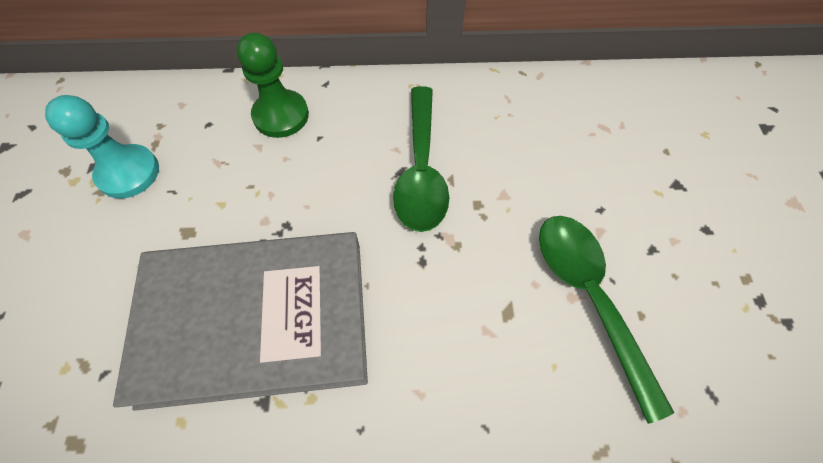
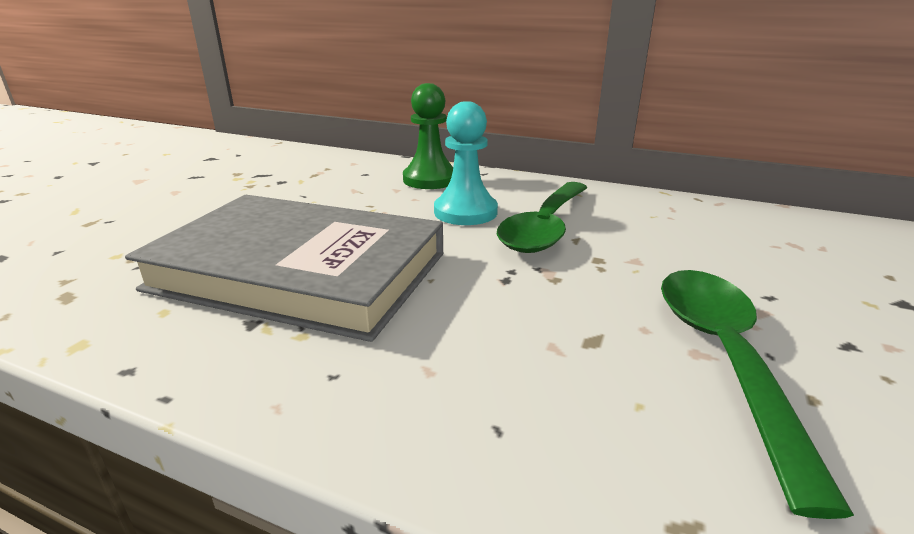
camera: 25 degrees right, 35 degrees down
turquoise pawn [45,95,159,199] -> turquoise pawn moved to [434,101,498,225]

